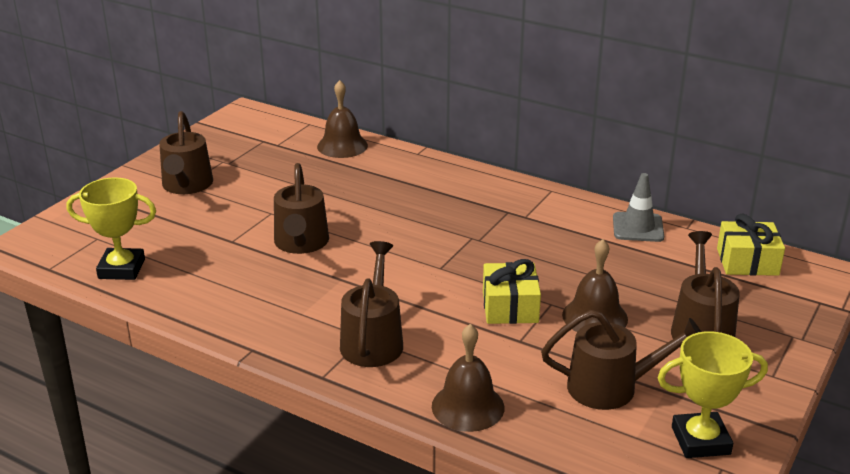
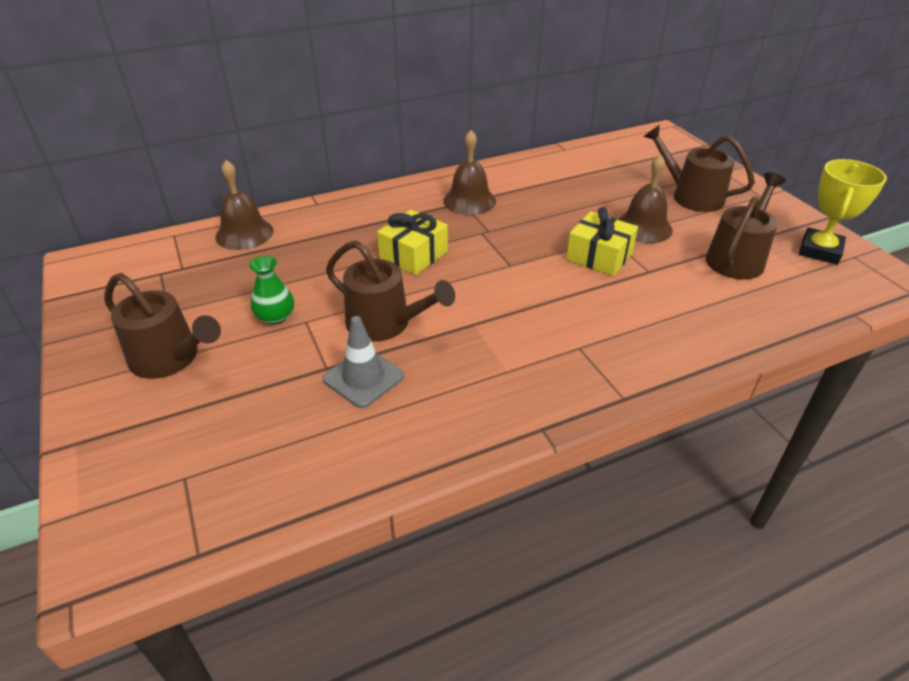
camera: 55 degrees left, 10 degrees up
yellow trophy [67,177,156,280] -> none
brown watering can [340,241,403,367] -> none
brown bell [432,324,504,432] -> brown bell moved to [443,130,496,215]
grey traffic cone [613,173,664,242] -> grey traffic cone moved to [323,316,404,408]
yellow gift [717,214,785,276] -> yellow gift moved to [377,210,448,275]
none -> green vase [249,256,294,325]

